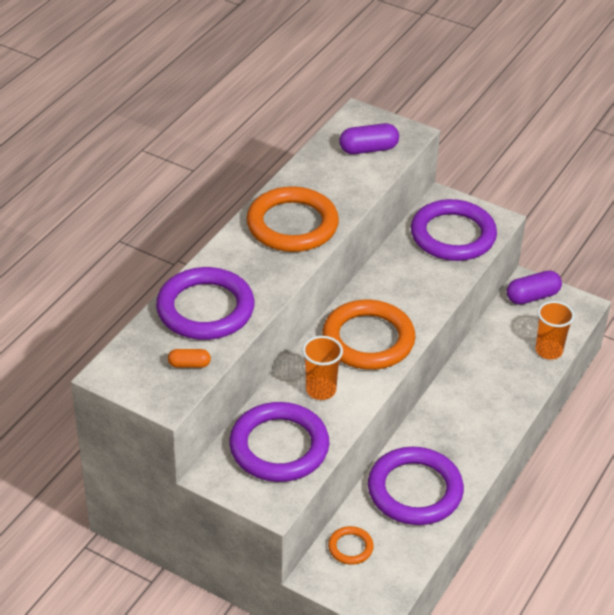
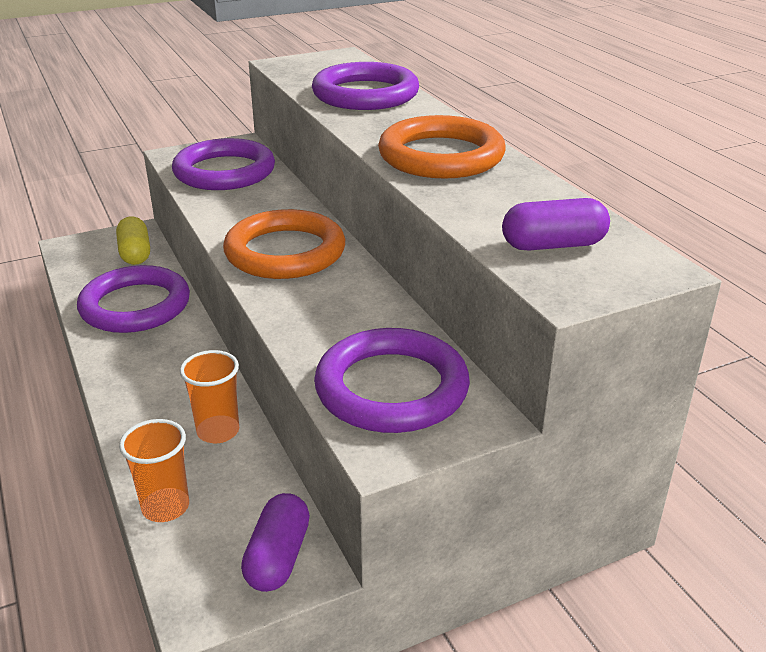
camera: 125 degrees right, 10 degrees down
orange capsule [168,349,211,368] -> none
orange cup [302,336,343,400] -> orange cup moved to [180,350,239,443]
orange ring [328,526,374,565] -> yellow capsule [116,217,150,265]
purple capsule [339,123,399,154] -> purple capsule turned 60 degrees clockwise [502,198,610,251]

